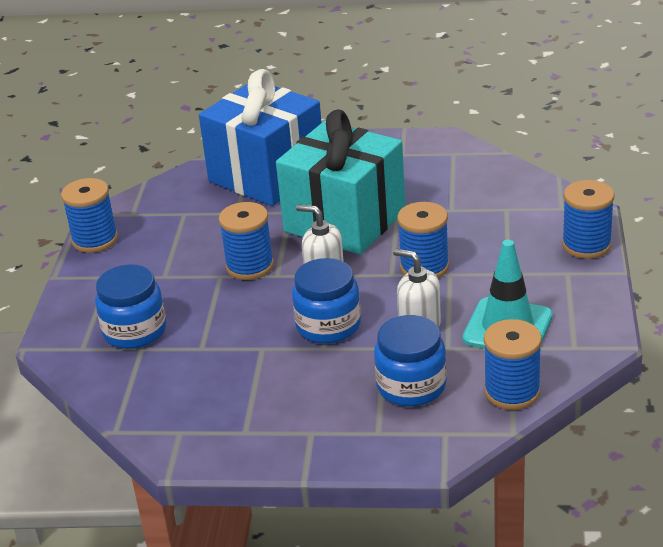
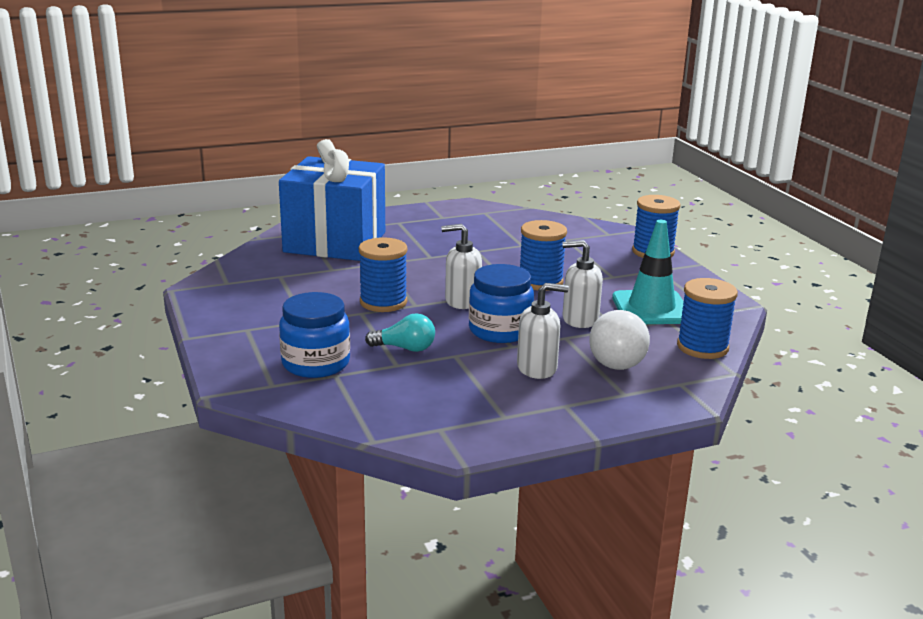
camera: 30 degrees left, 10 degrees down
blue spool [61,178,118,253] -> none
turquoise gift [276,109,405,254] -> none
blue jar [374,315,447,407] -> white light bulb [590,310,650,370]
none -> turquoise light bulb [365,313,435,352]
none -> white soap dispenser [517,283,569,379]

